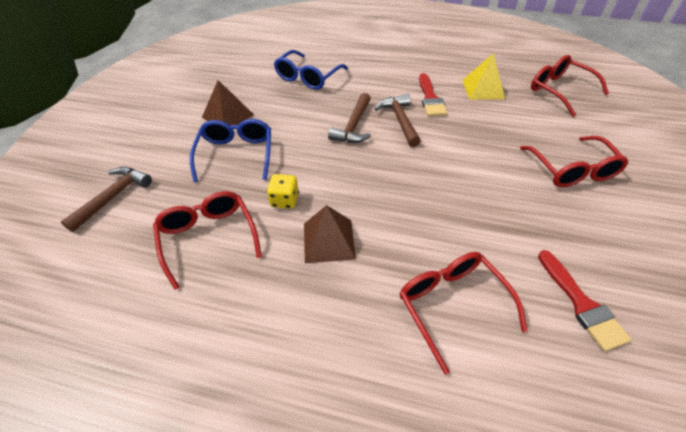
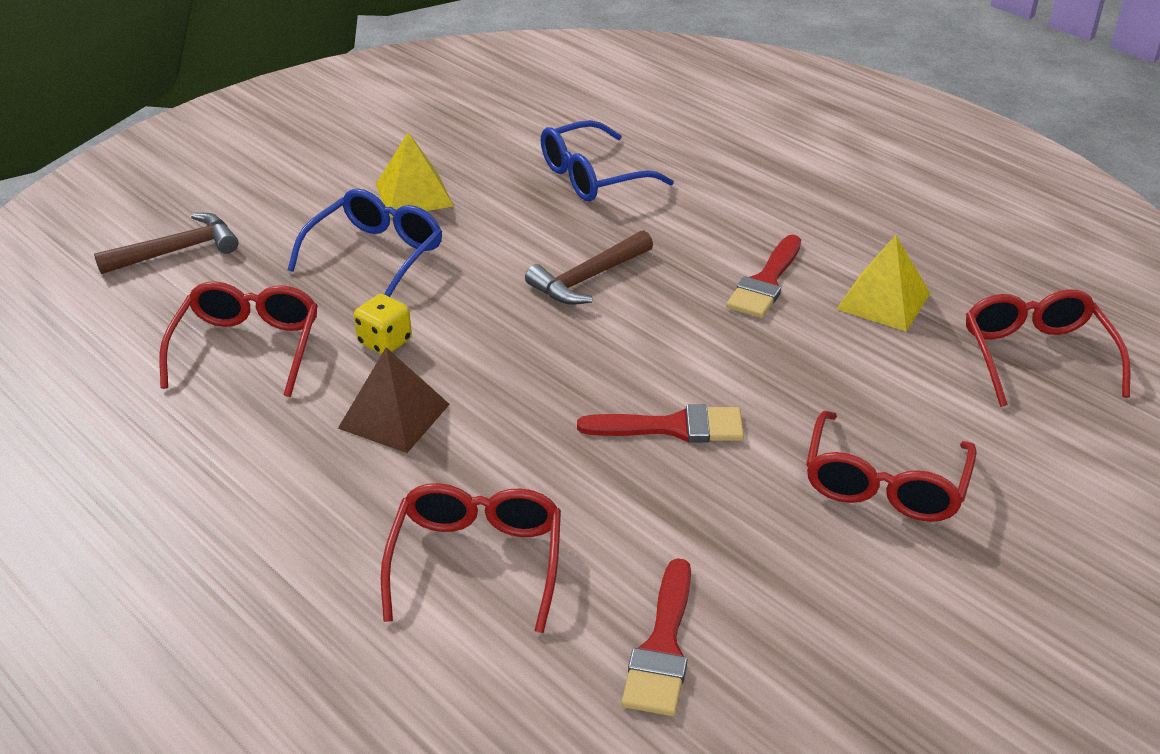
camera: 30 degrees right, 10 degrees down
brown pyramid [202,80,254,126] -> yellow pyramid [376,132,454,217]
brown hammer [375,94,421,147] -> none
none -> red brush [577,404,744,443]

